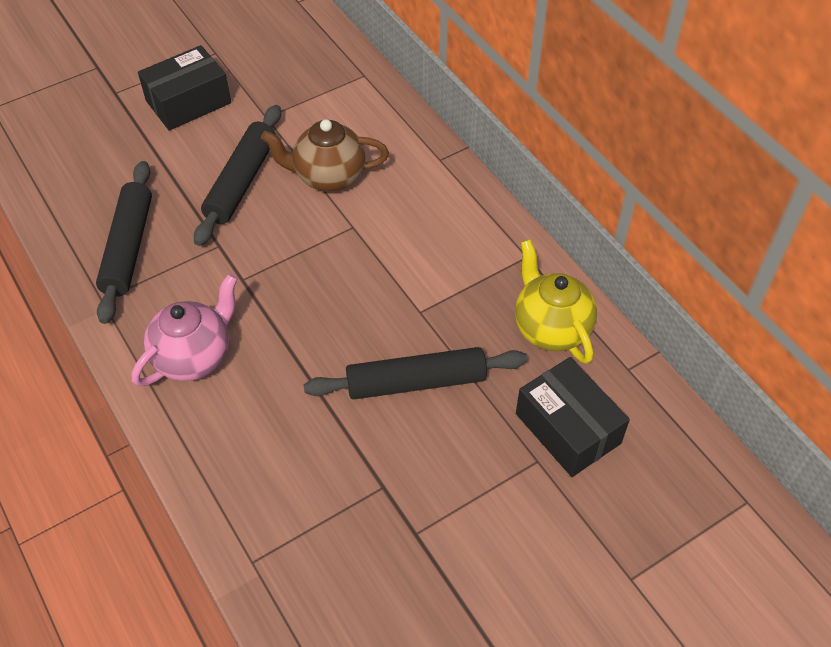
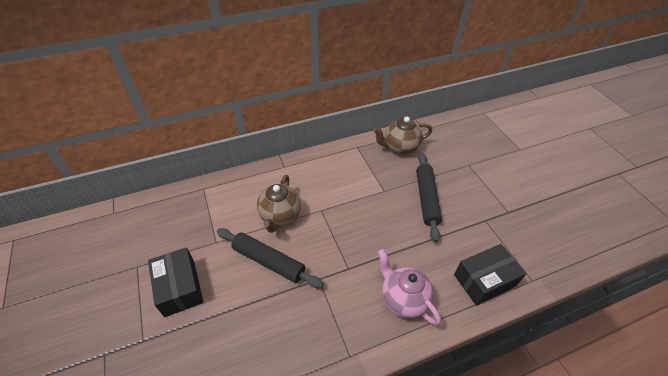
camera: 80 degrees left, 5 degrees down
black rolling pin [96,161,152,324] -> none
yellow teapot [515,239,597,364] -> brown teapot [373,117,432,154]
black box [516,357,630,477] -> black box moved to [454,244,526,306]

